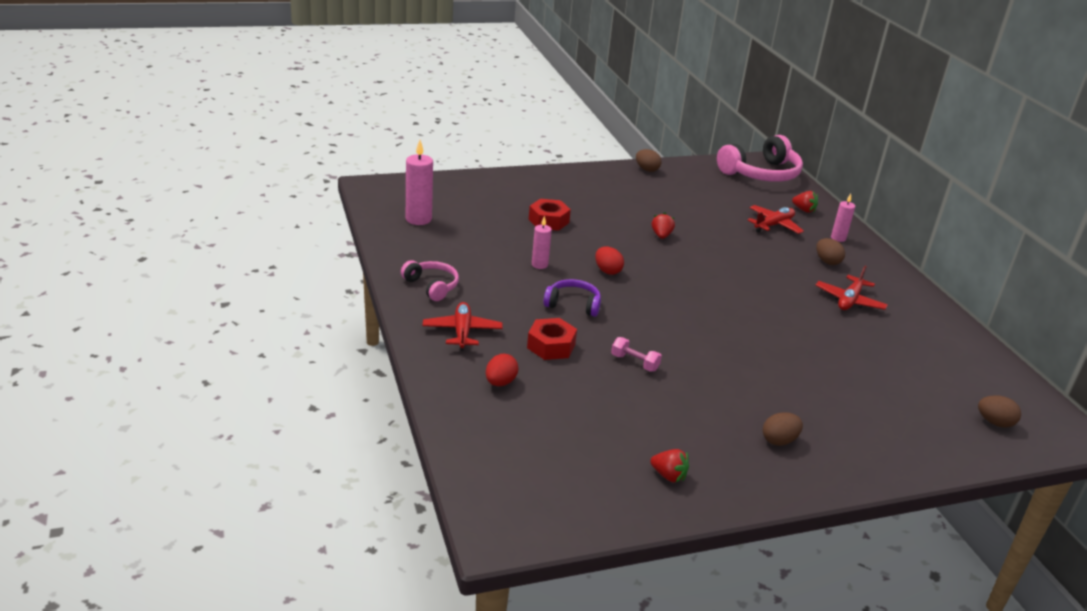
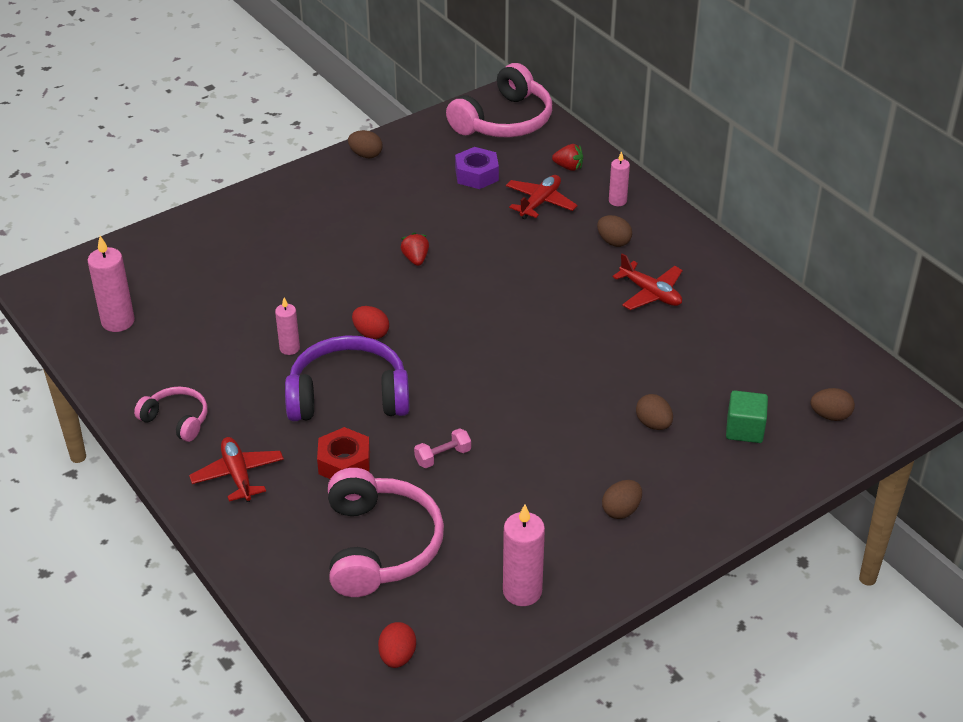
camera: 15 degrees left, 10 degrees up
red egg [486,354,518,386] -> red egg moved to [378,622,416,668]
red nut [529,199,571,231] -> none
purple headphones [543,279,601,317] -> purple headphones [285,335,410,421], size x1.85
pink dumbbell [611,337,662,371] -> pink dumbbell turned 45 degrees counterclockwise [414,428,471,468]
red strawberry [650,449,689,483] -> pink candle [503,504,545,606]
red plane [816,266,888,310] -> red plane turned 60 degrees counterclockwise [613,253,683,310]
none -> pink headphones [328,468,444,597]
none -> purple nut [455,147,499,189]
none -> brown egg [636,394,673,430]
none -> green cube [726,390,768,443]

